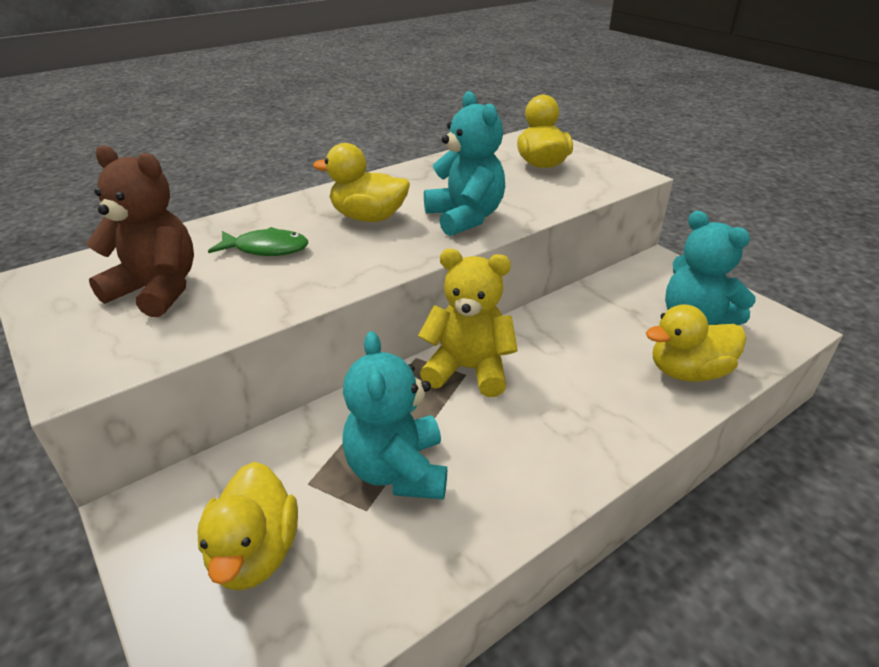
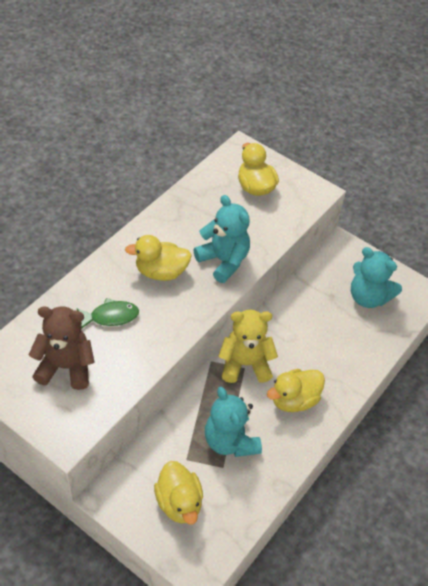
camera: 20 degrees left, 15 degrees up
yellow duck [646,304,746,382] -> yellow duck moved to [267,369,325,412]

